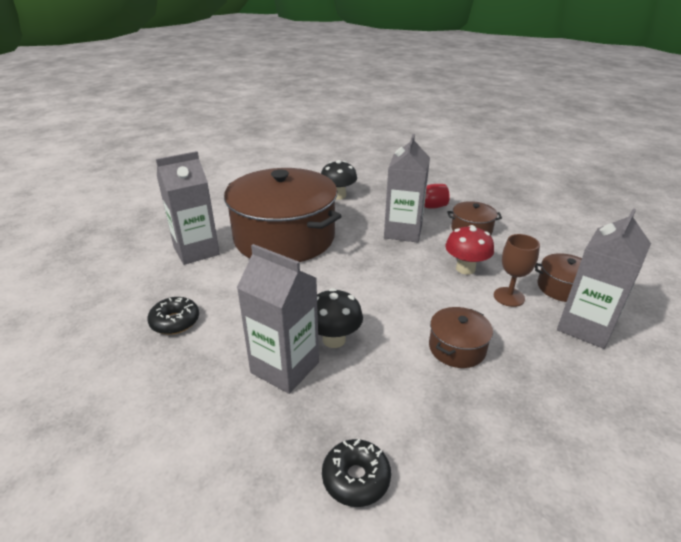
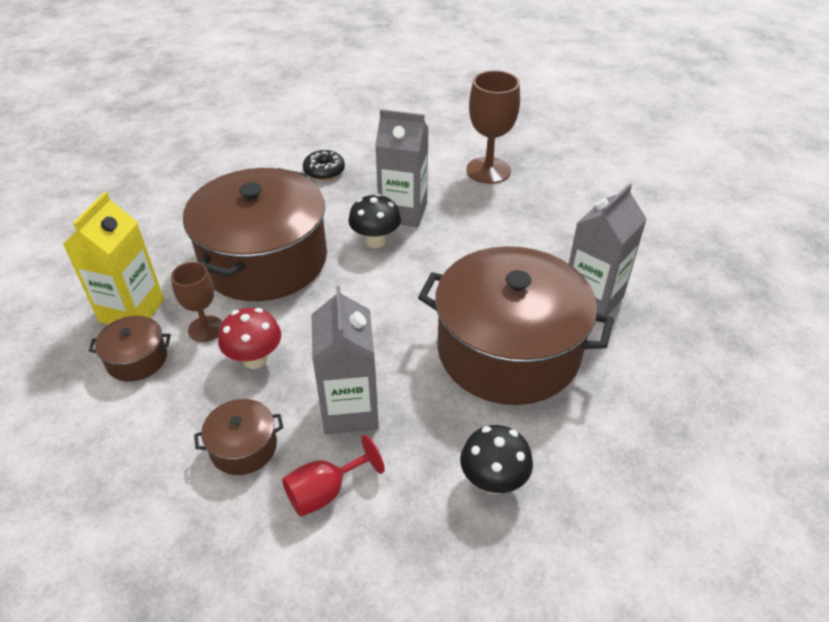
camera: 160 degrees right, 10 degrees up
black donut [147,297,199,335] -> none
brown pot [429,307,493,368] -> brown pot [183,168,327,301], size x2.41
grey carton [557,208,651,349] -> yellow carton [63,192,164,325]
none -> brown goblet [466,70,520,184]

